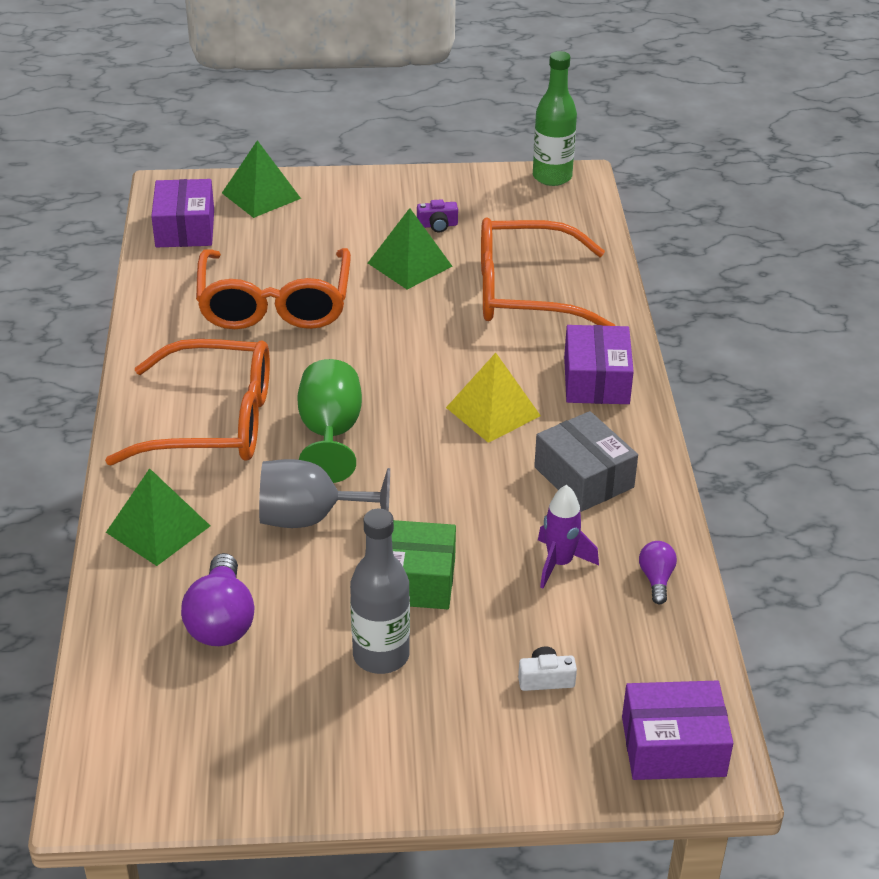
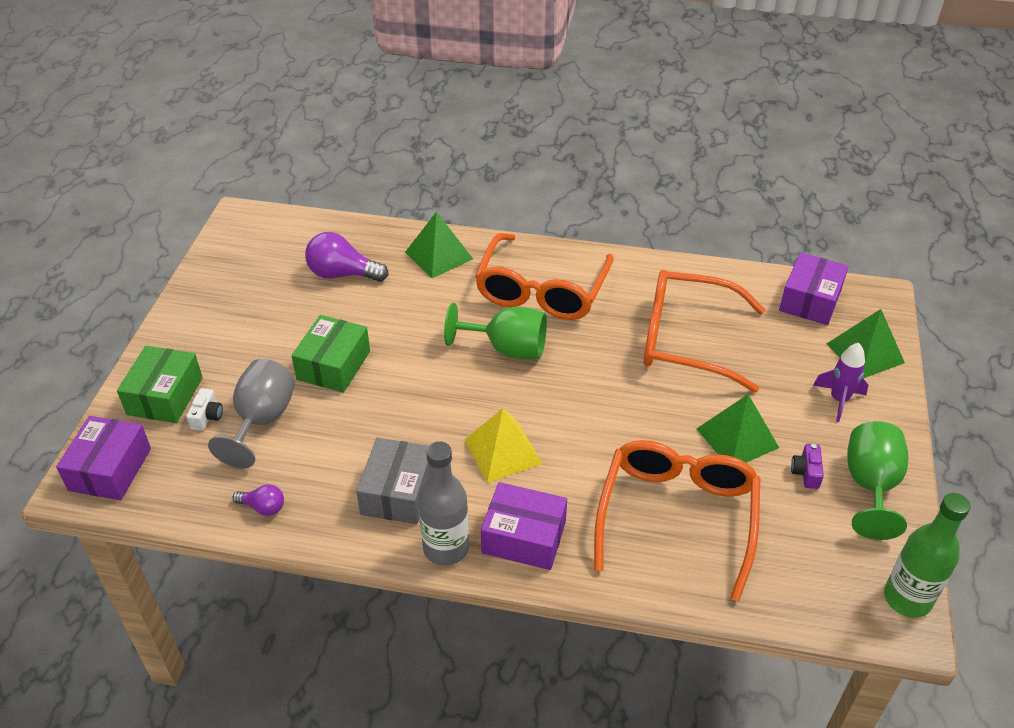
camera: 105 degrees right, 5 degrees up
purple box [151,179,214,247] -> purple box turned 75 degrees counterclockwise [779,252,849,325]
grey goblet [259,459,390,528] -> grey goblet moved to [208,359,295,468]
grey bottle [350,509,410,674] -> grey bottle moved to [418,441,469,566]
grey box [534,411,638,512] -> grey box turned 60 degrees counterclockwise [356,438,430,524]
purple rocket [538,485,599,588] -> purple rocket moved to [813,343,868,422]
none -> green box [117,346,203,423]
none -> green goblet [847,421,908,540]

